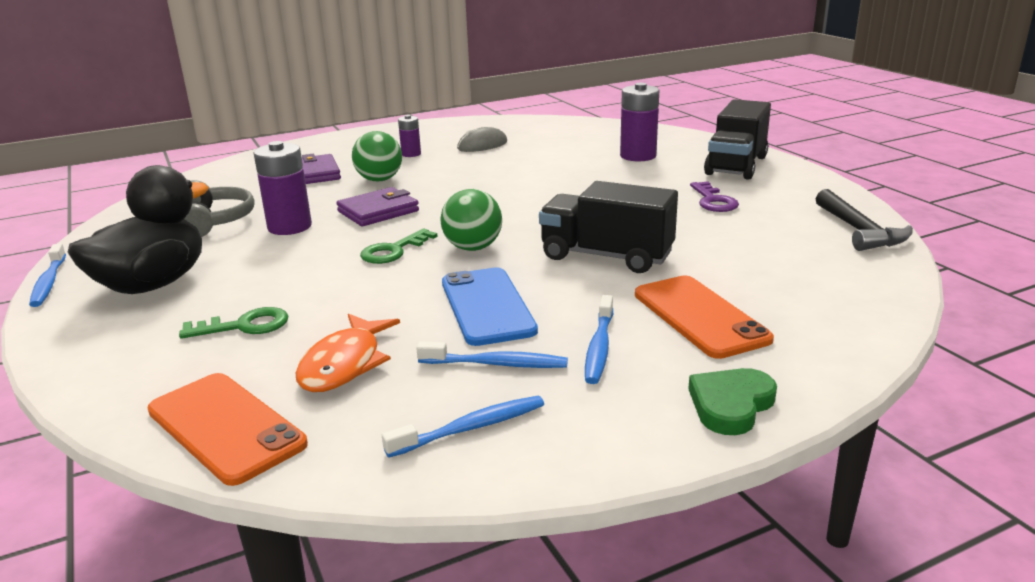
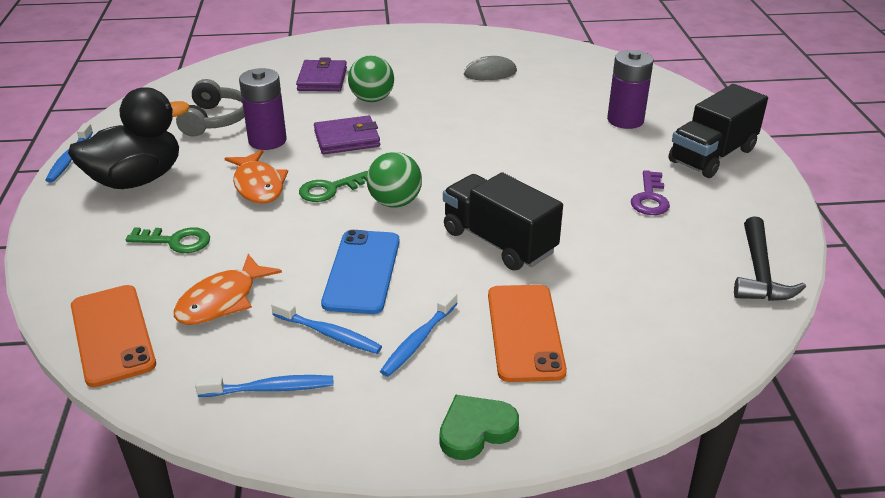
camera: 20 degrees right, 10 degrees up
purple battery [398,115,421,157] -> none
none -> orange fish [225,150,288,204]

